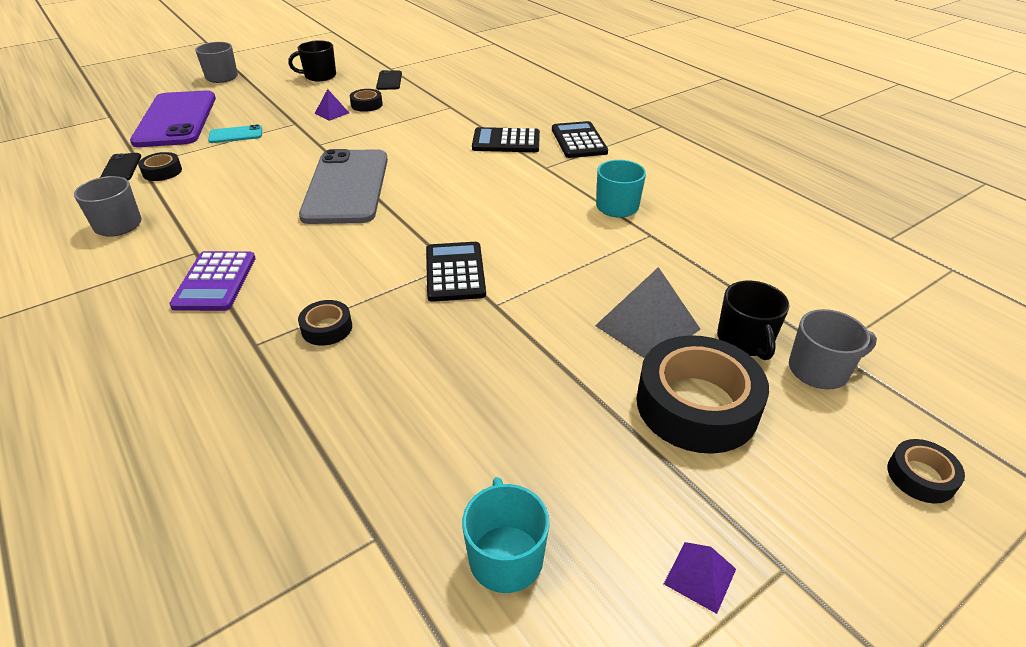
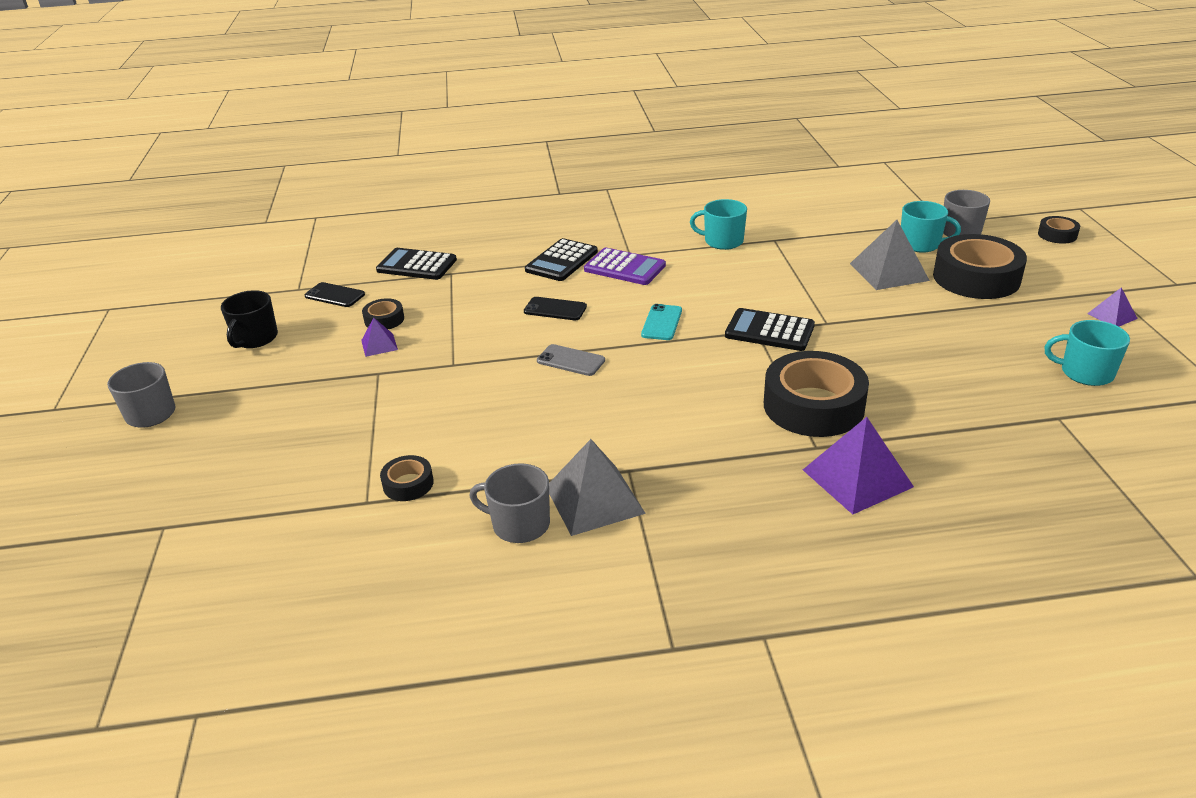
camera: 60 degrees left, 5 degrees down
black phone [100,153,141,180] -> black phone moved to [524,297,587,320]
purple phone [130,90,216,147] -> none
purple calculator [169,251,256,311] -> purple calculator moved to [584,248,666,285]
turquoise phone [208,124,262,143] -> turquoise phone moved to [641,304,682,340]
black tape [298,300,352,346] -> black tape [764,351,869,437], size x2.13
grey phone [299,149,388,224] -> grey phone [537,344,605,376], size x0.42
black calculator [552,121,608,158] -> black calculator moved to [376,248,457,280]
black mug [717,281,790,360] -> turquoise mug [901,201,961,253]
none -> grey pyramid [549,439,646,536]
none -> purple pyramid [803,417,914,515]

